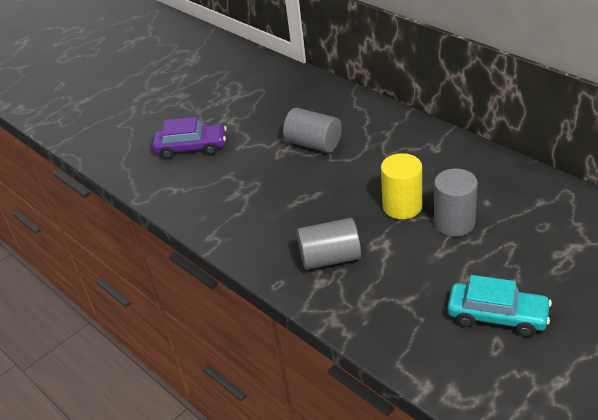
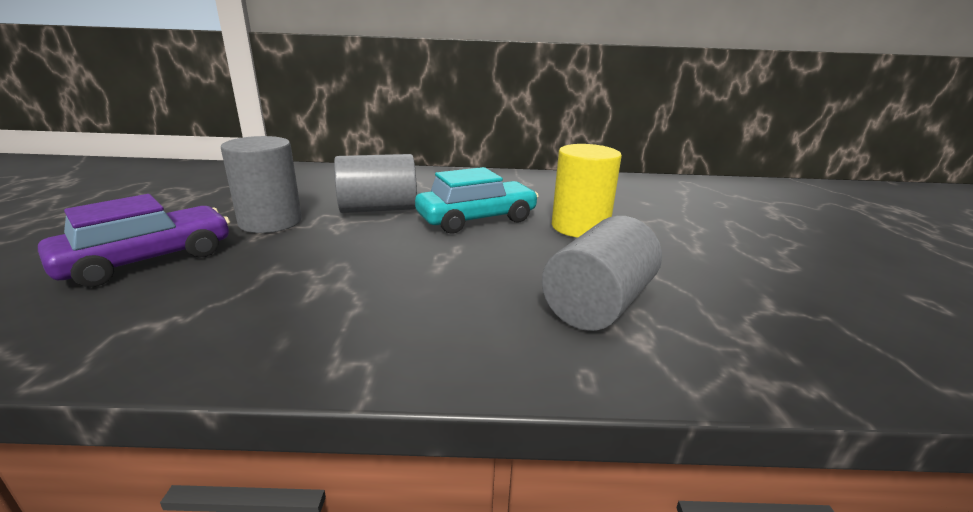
camera: 50 degrees left, 15 degrees down
grey cylinder [434,168,478,237] -> grey cylinder moved to [221,136,302,233]
turquoise car [447,275,552,337] -> turquoise car moved to [415,167,539,233]

